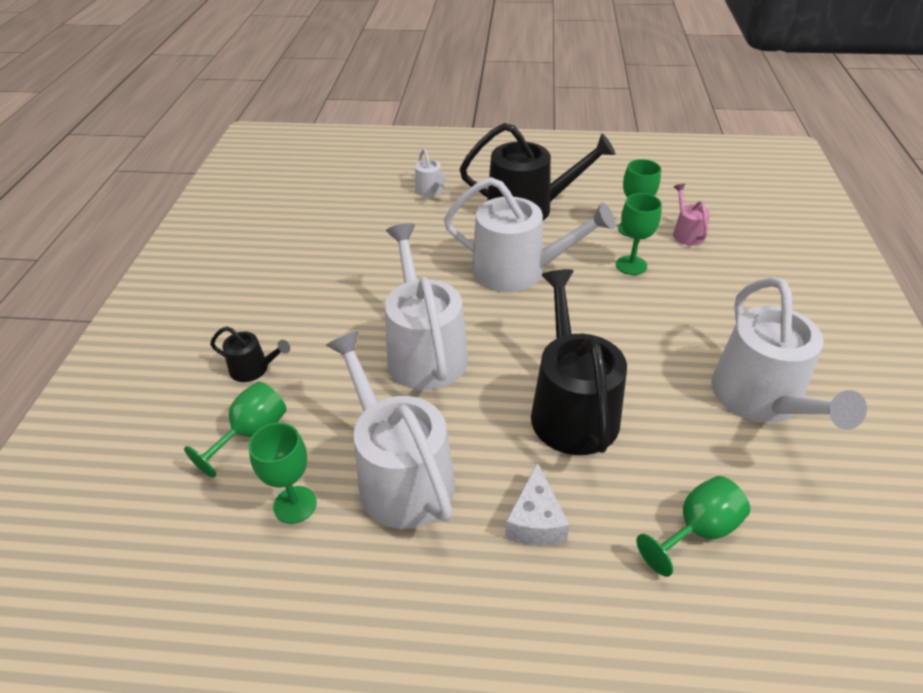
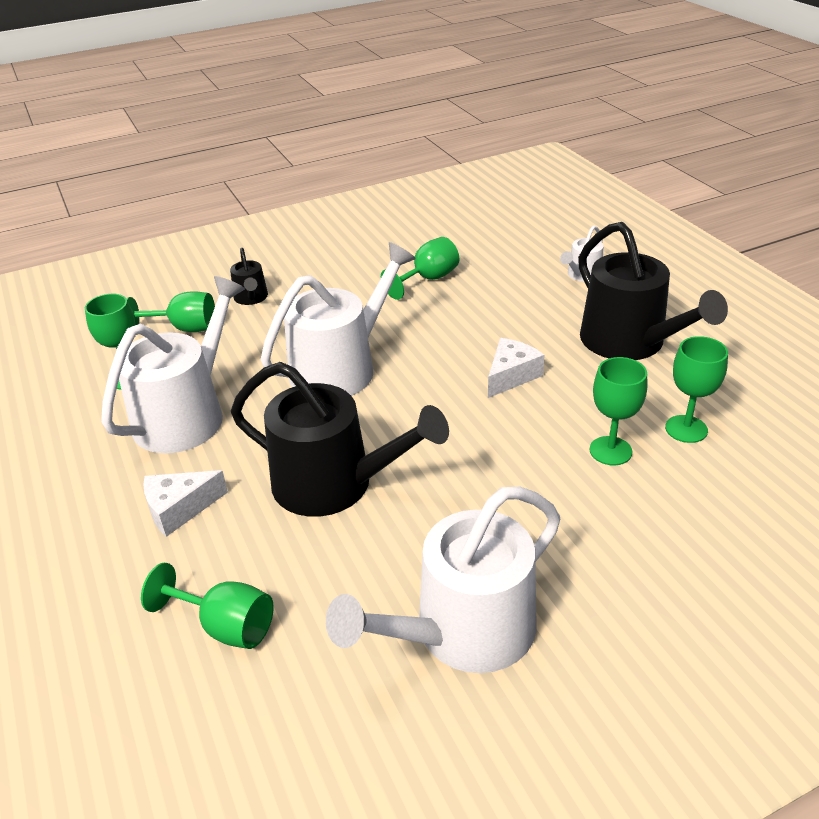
camera: 60 degrees right, 5 degrees down
white watering can [444,177,616,292] -> white cheese [488,338,545,398]
black watering can [531,269,627,455] -> black watering can turned 60 degrees clockwise [231,362,449,517]
pink watering can [673,184,710,246] -> none
none -> green goblet [381,237,459,300]

